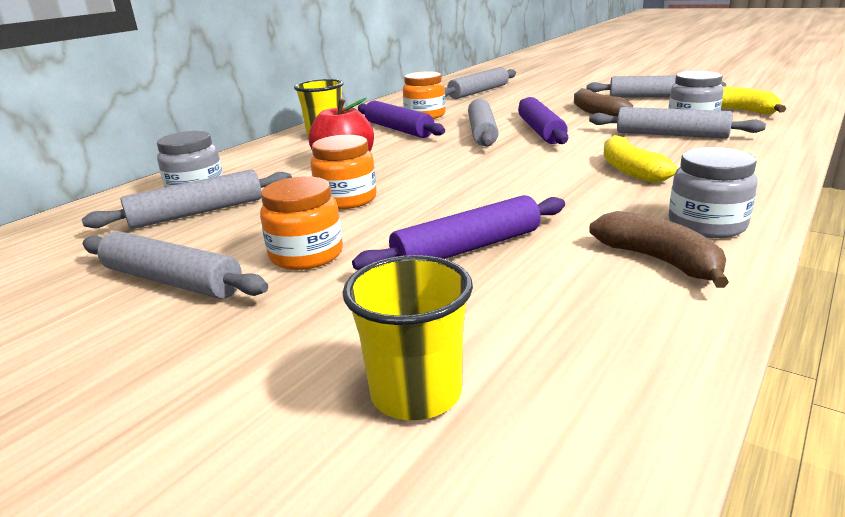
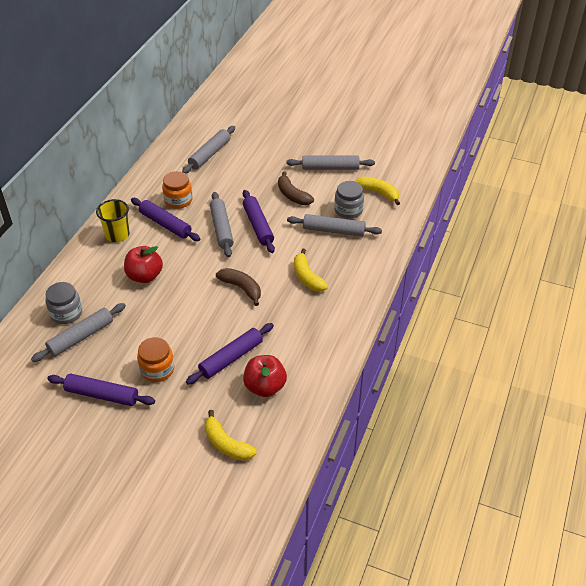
camera: 15 degrees left, 20 degrees up
grey rolling pin [83,231,268,299] -> purple rolling pin [47,374,155,406]
orange jar [310,135,377,209] -> none
yellow cup [343,255,473,420] -> yellow banana [205,410,257,461]
brown banana [589,211,729,288] -> brown banana moved to [216,268,261,306]
grey jar [669,147,757,238] -> none
none -> red apple [243,355,287,397]

